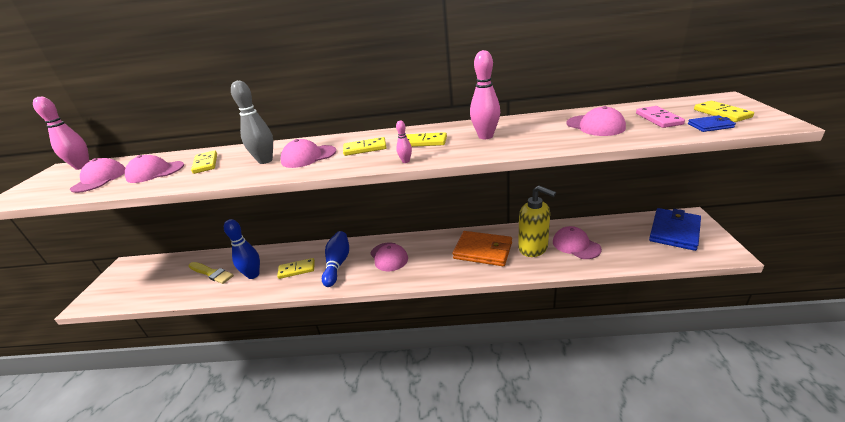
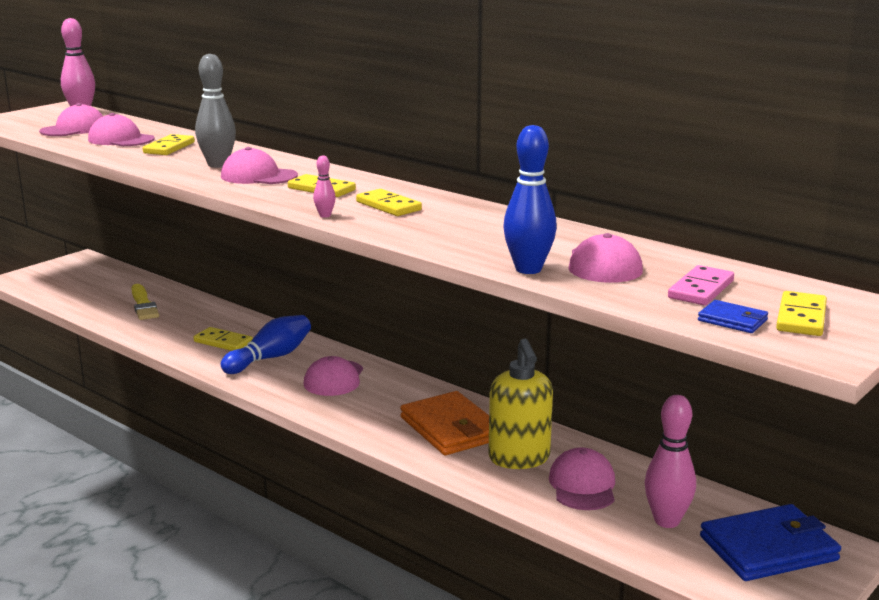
camera: 35 degrees right, 10 degrees down
blue bowling pin [224,219,260,279] -> blue bowling pin moved to [503,125,557,274]
pink bowling pin [470,50,500,139] -> pink bowling pin moved to [645,395,696,528]

